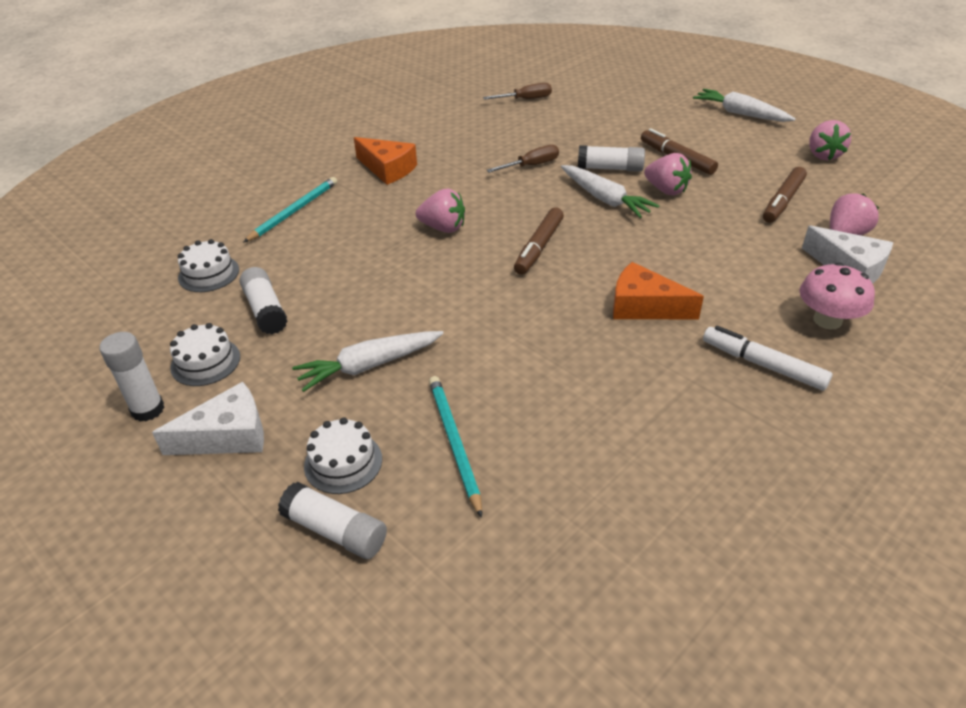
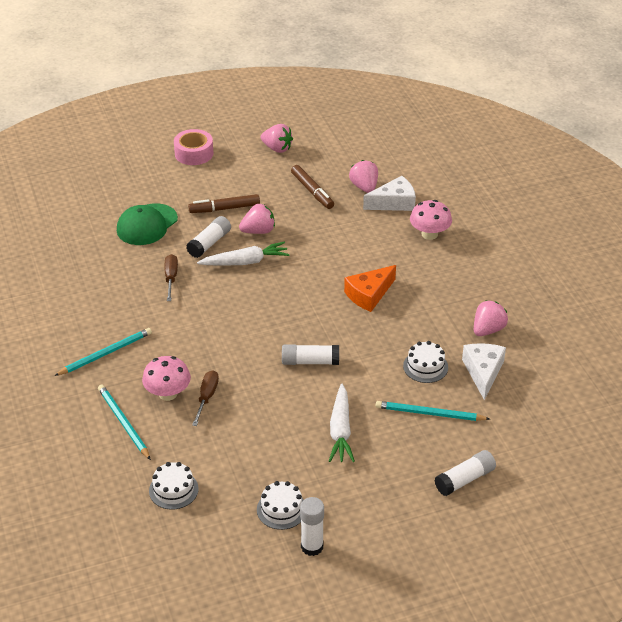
camera: 65 degrees left, 0 degrees up
white cheese [152,382,264,455] -> white cheese moved to [462,343,506,400]
white glue stick [240,267,288,334] -> white glue stick moved to [282,344,339,365]
white cake [304,417,382,494] -> white cake moved to [403,341,448,383]
orange cheese [354,137,417,185] -> turquoise pencil [54,328,152,376]
pink strawberry [416,189,465,233] -> pink strawberry moved to [474,300,508,336]
brown screwdriver [483,83,552,100] -> brown screwdriver moved to [192,370,219,426]
brown marker [514,207,564,275] -> none
white carrot [693,89,796,122] -> pink tape [174,129,214,165]
white marker [703,326,833,391] -> none
none -> green cap [117,203,178,245]
none -> pink mushroom [142,356,191,401]

